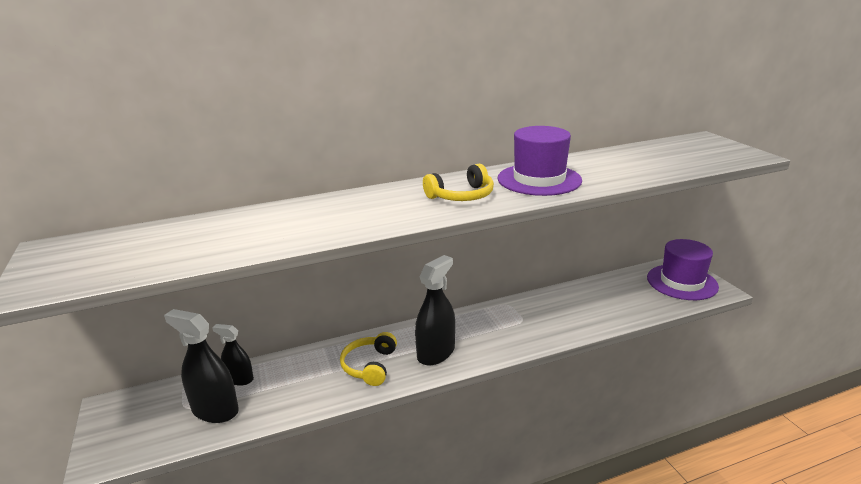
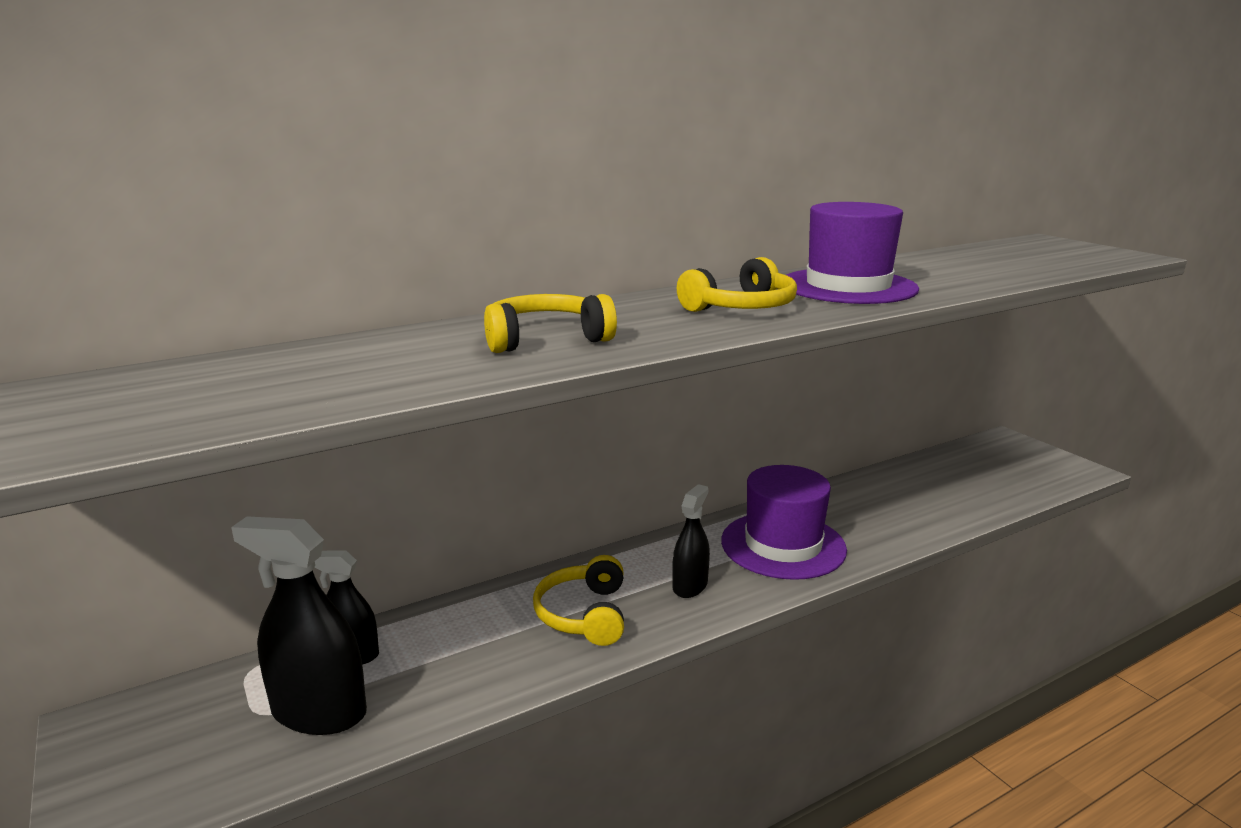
camera: 10 degrees left, 5 degrees down
black spray bottle [415,255,455,366] -> black spray bottle [672,484,710,598], size x0.60
purple hat [647,239,719,300] -> purple hat moved to [721,465,847,580]
none -> yellow headphones [484,294,617,353]

